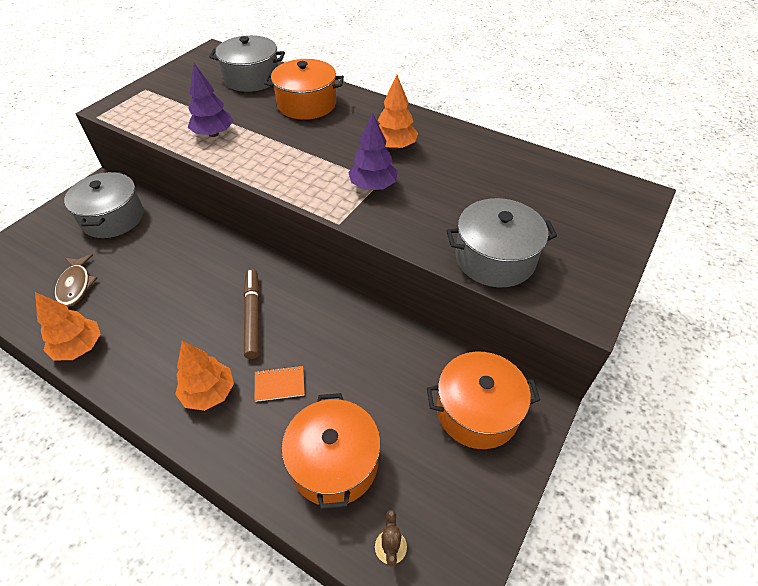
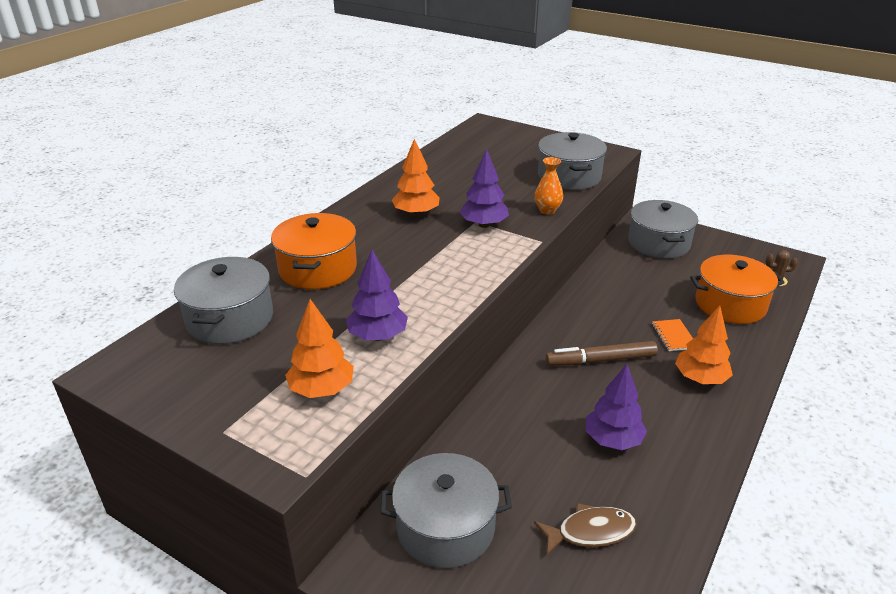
camera: 90 degrees left, 15 degrees down
orange tree [35,292,101,361] -> orange tree moved to [285,299,354,398]
orange pot [427,352,540,449] -> grey pot [628,200,698,259]
none -> orange vase [535,157,563,215]
none -> purple tree [586,364,647,450]

